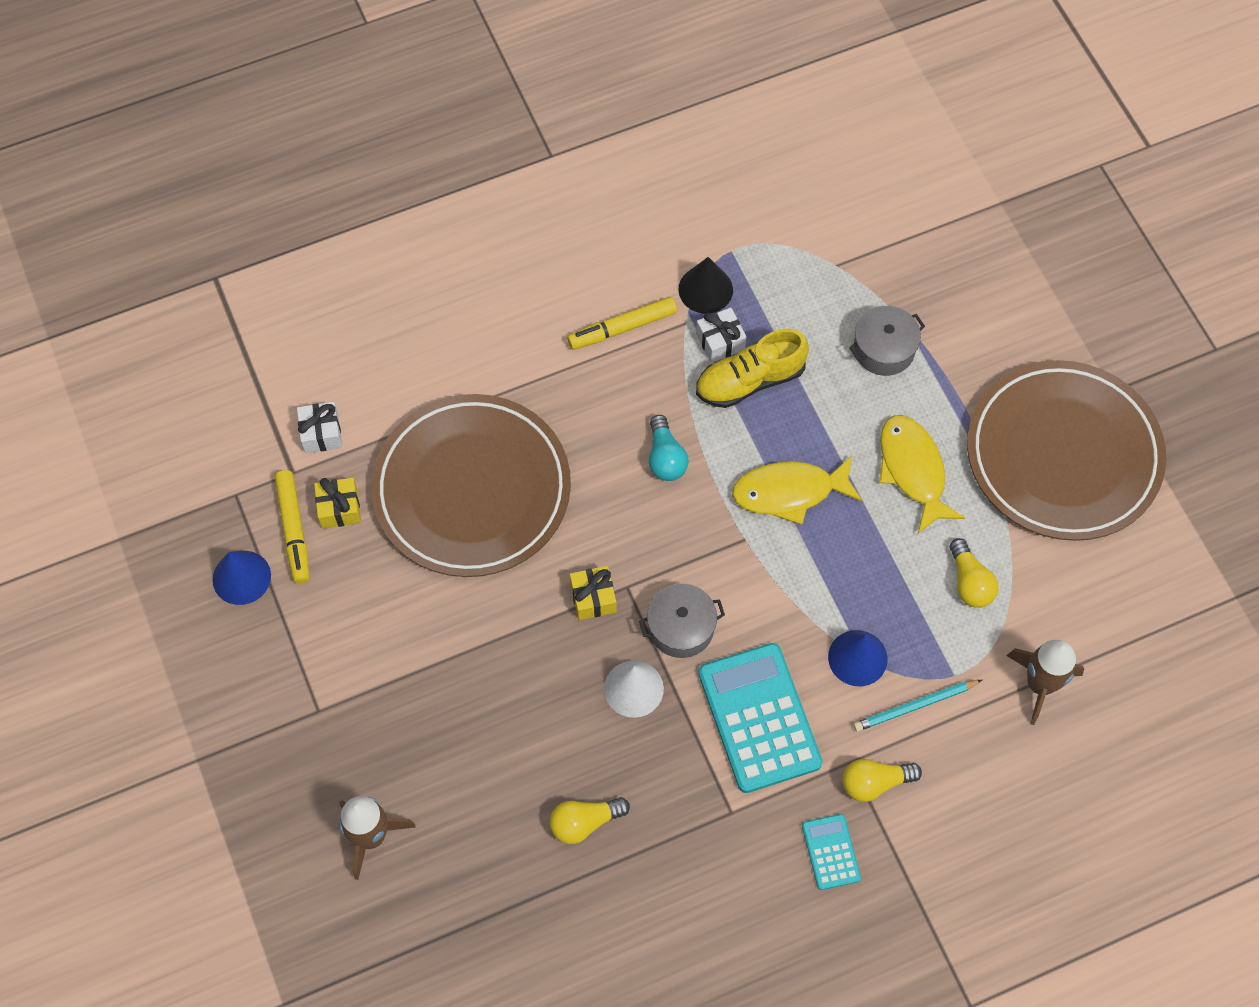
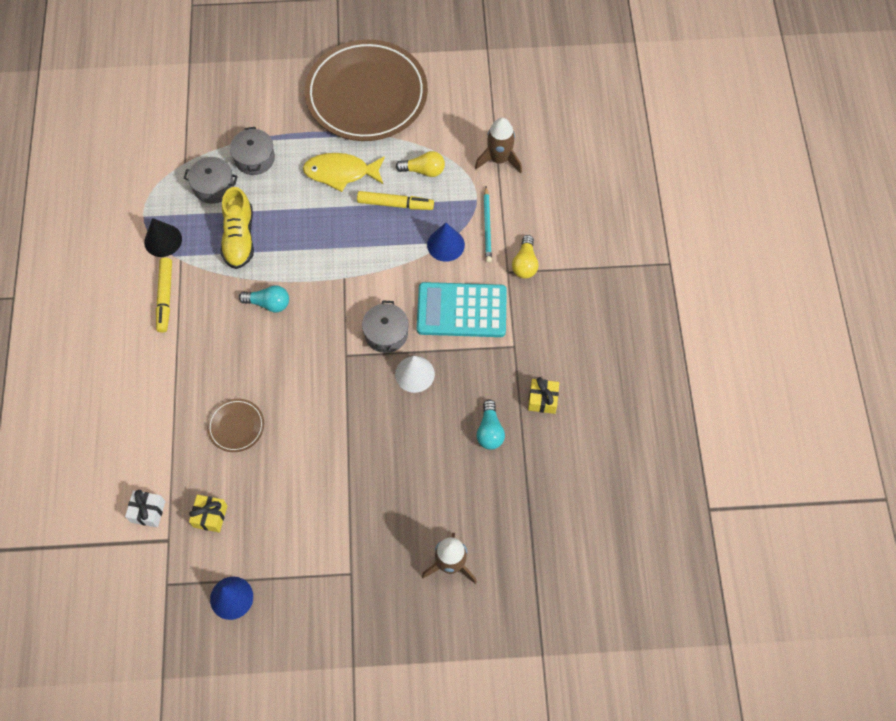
camera: 70 degrees left, 0 degrees up
yellow marker [274,470,310,583] -> yellow marker moved to [357,191,434,210]
brown plate [371,394,571,577] -> brown plate [207,399,264,452], size x0.41
yellow light bulb [550,797,630,844] -> turquoise light bulb [476,400,505,450]
yellow gift [570,566,617,620] -> yellow gift moved to [528,377,559,414]
white gift [696,308,747,363] -> none
yellow fish [732,456,862,525] -> none
turquoise calculator [802,814,861,890] -> none
none -> grey pot [184,157,238,204]

